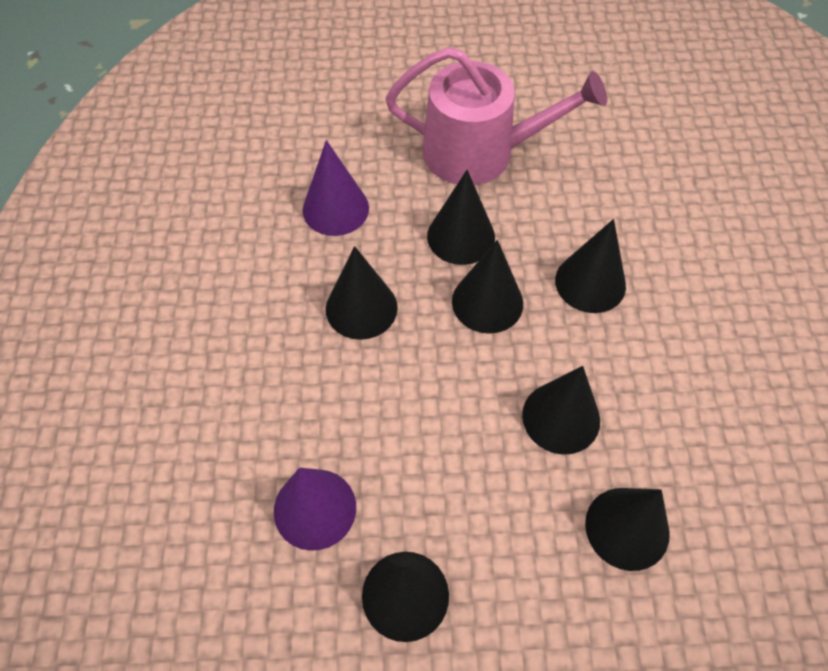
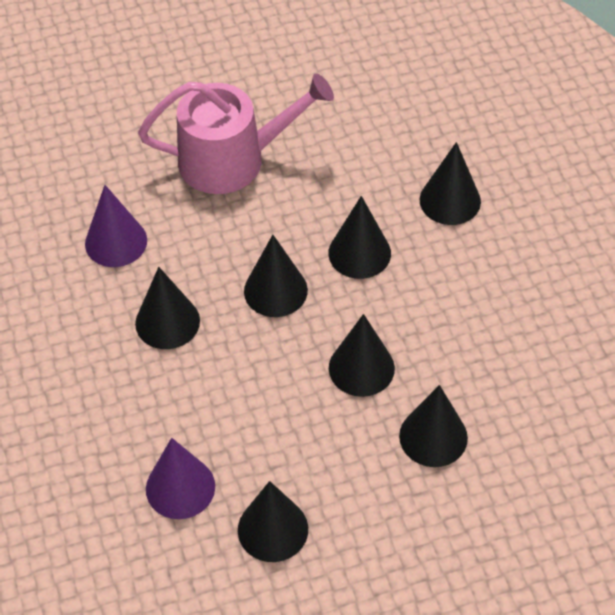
camera: 15 degrees left, 5 degrees down
black cone [427,170,495,265] -> black cone moved to [420,142,481,225]

